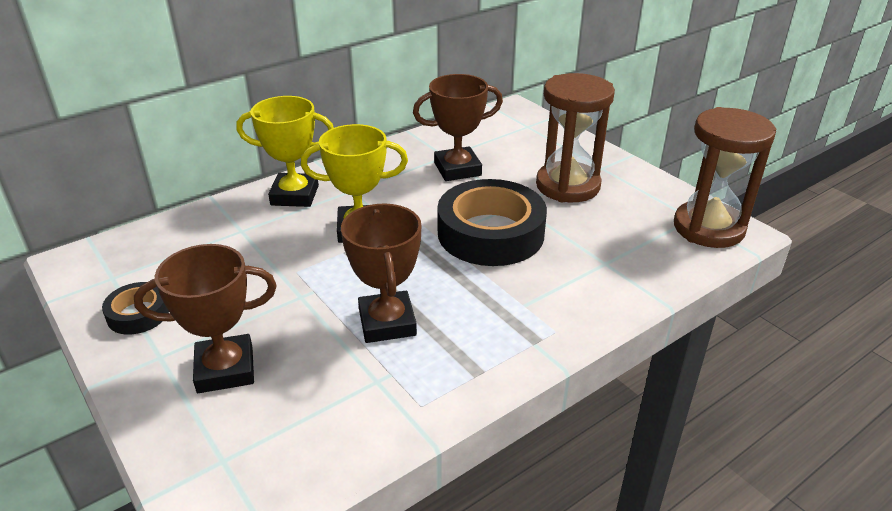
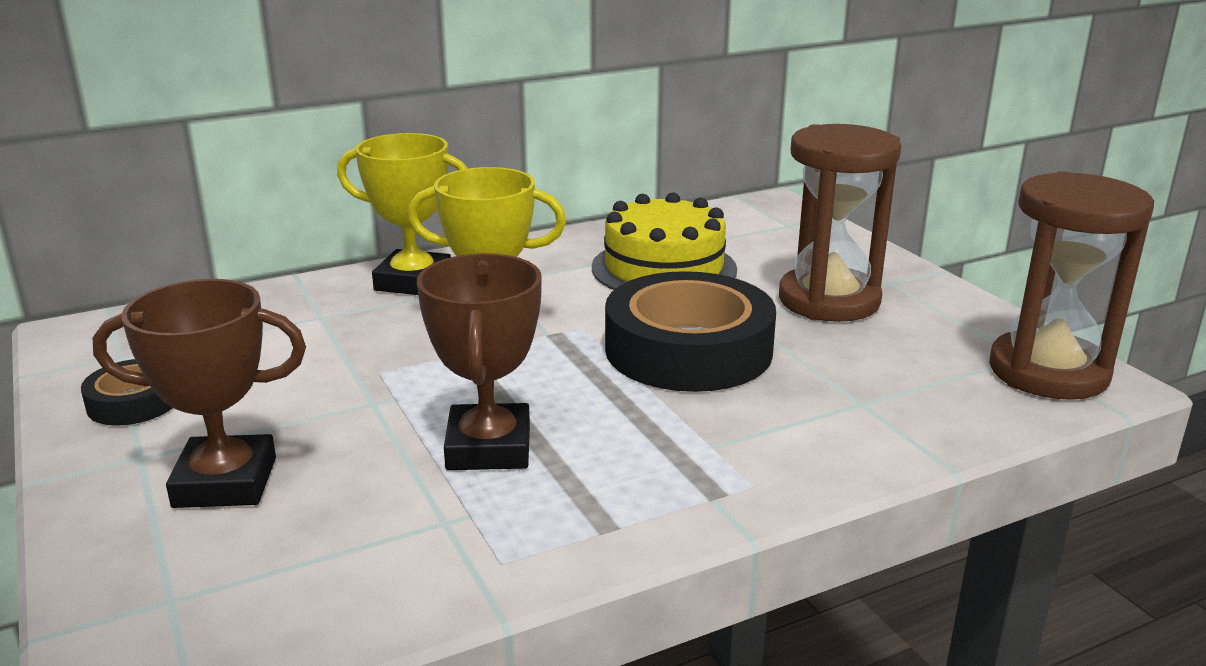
camera: 10 degrees right, 10 degrees down
brown trophy [413,74,503,181] -> yellow cake [592,192,737,290]

